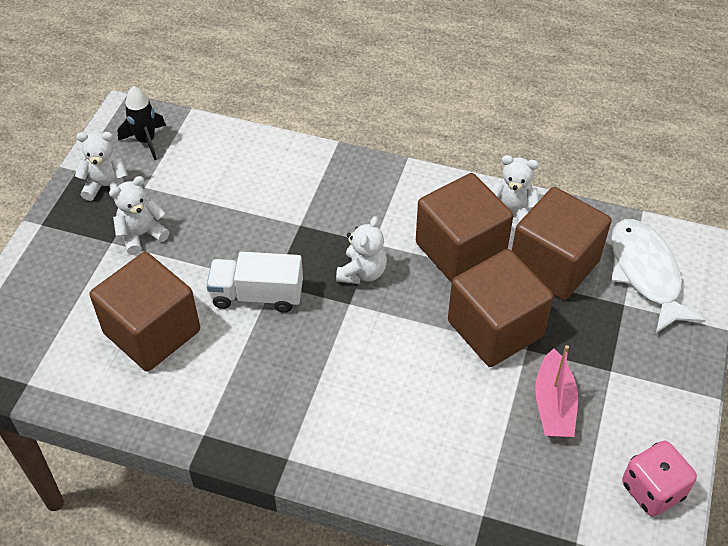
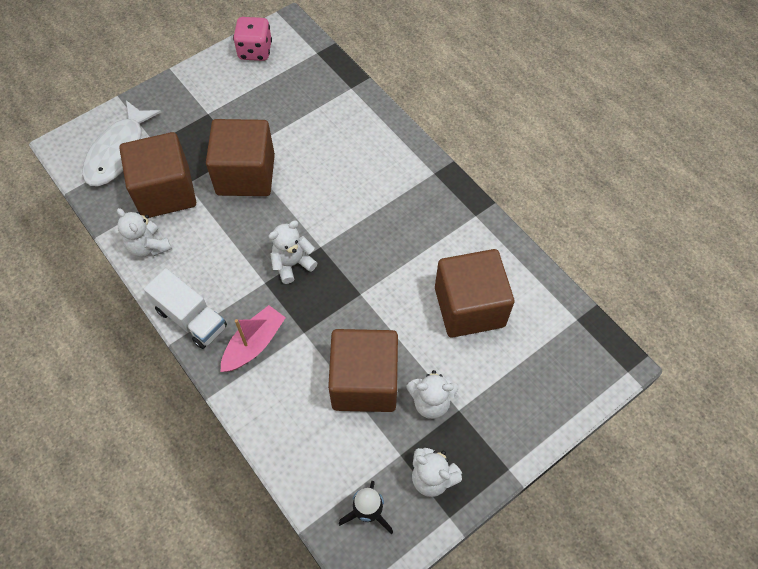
camera: 145 degrees left, 10 degrees up
white truck [207,252,303,313] -> white truck moved to [144,268,227,349]
brown cube [416,173,513,283] -> brown cube moved to [328,329,398,412]
pink boat [535,345,578,437] -> pink boat moved to [221,305,286,372]

